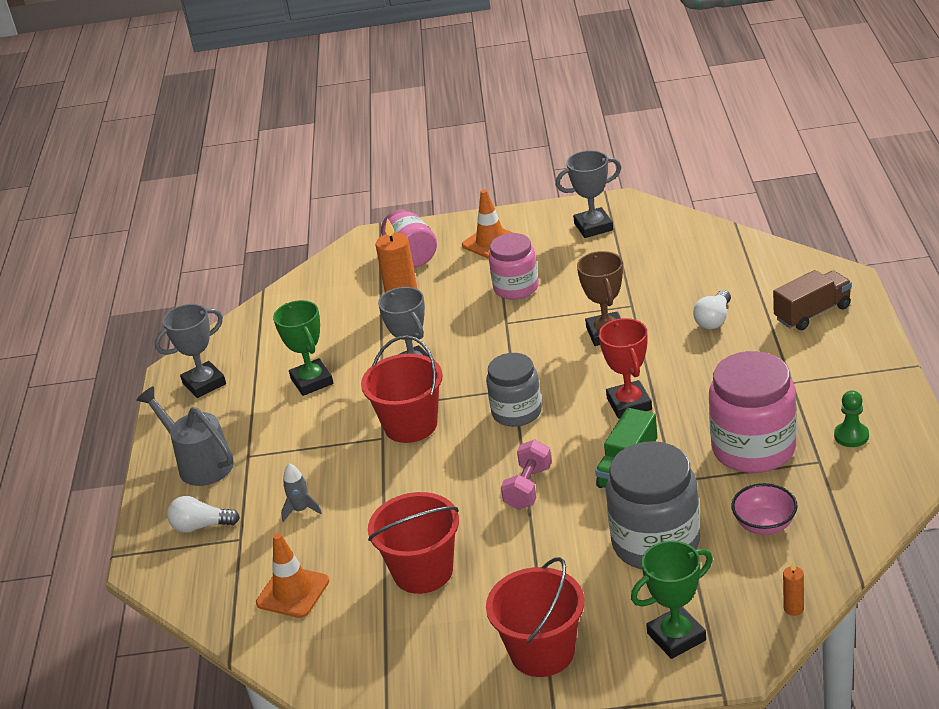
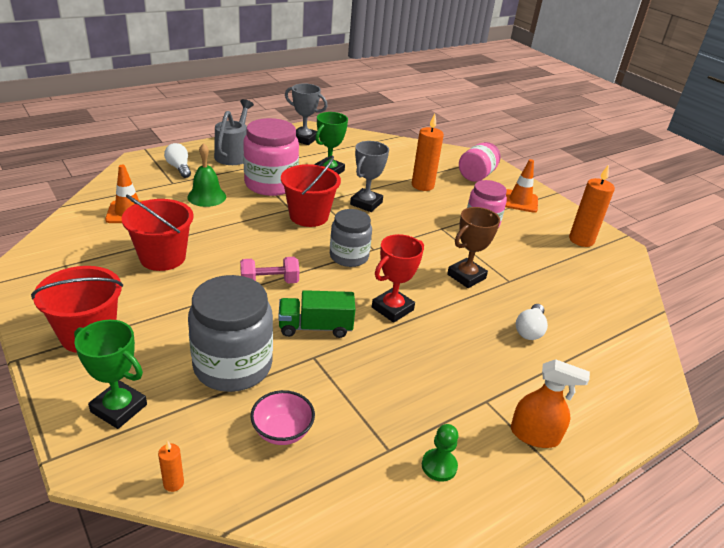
camera: 50 degrees right, 0 degrees up
grey rocket [281,463,322,522] -> green bell [187,143,226,207]
grey trophy [556,150,621,238] -> orange candle [569,164,615,247]
white light bulb [693,290,731,329] -> white light bulb turned 60 degrees counterclockwise [516,304,548,340]
pink jar [709,351,797,473] -> pink jar moved to [243,118,299,196]
brown truck [773,270,852,330] -> none
none -> orange spray bottle [511,359,590,448]

